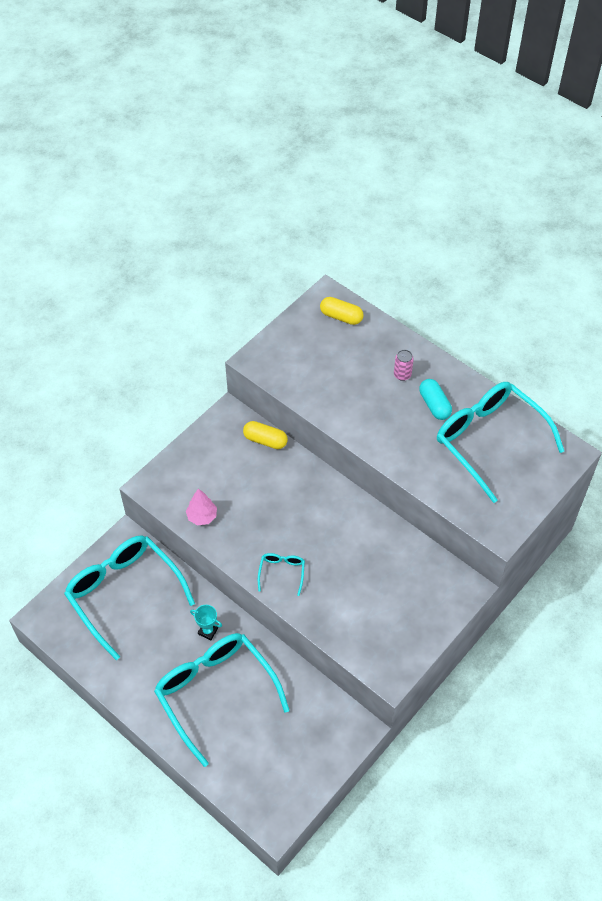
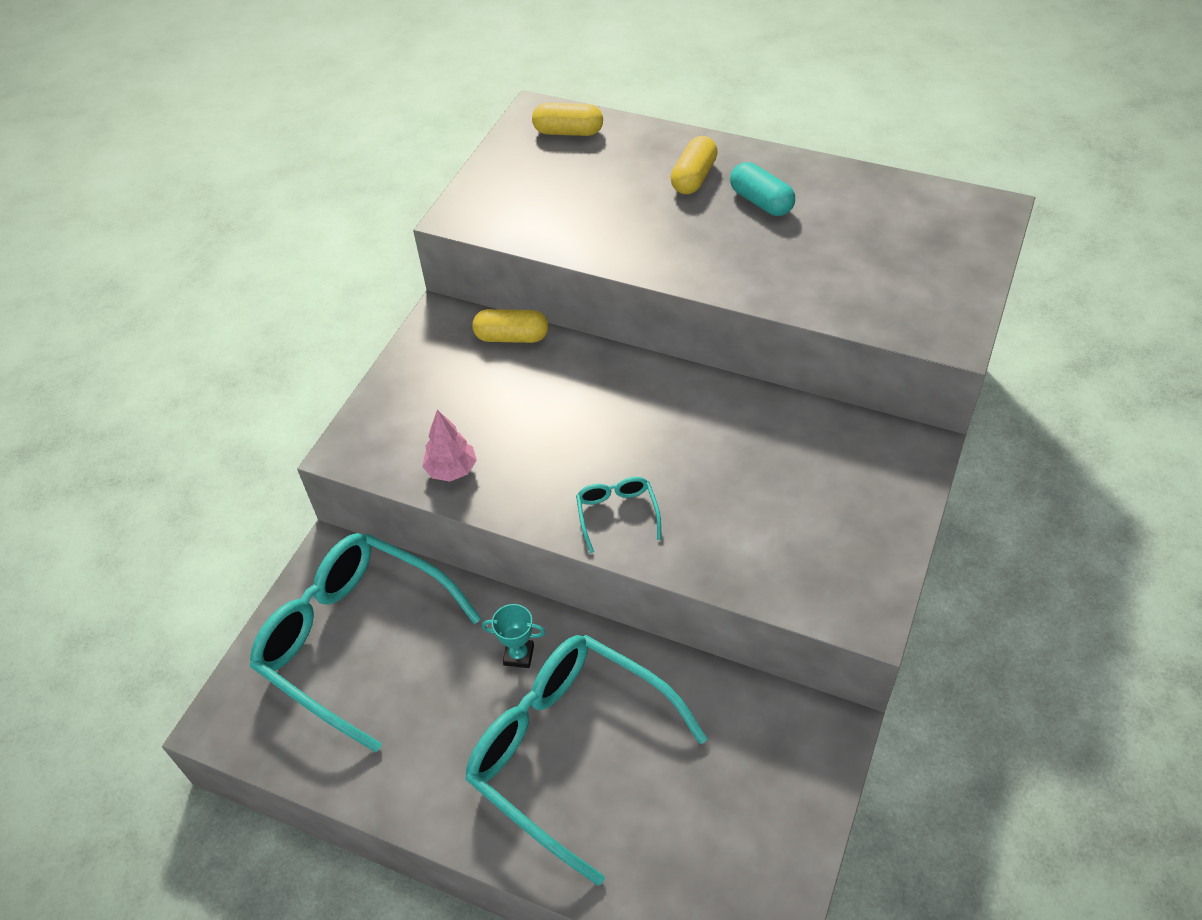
camera: 15 degrees left, 5 degrees down
pink can [394,350,414,381] -> yellow capsule [671,136,718,194]
turquoise glasses [437,382,564,503] -> none

